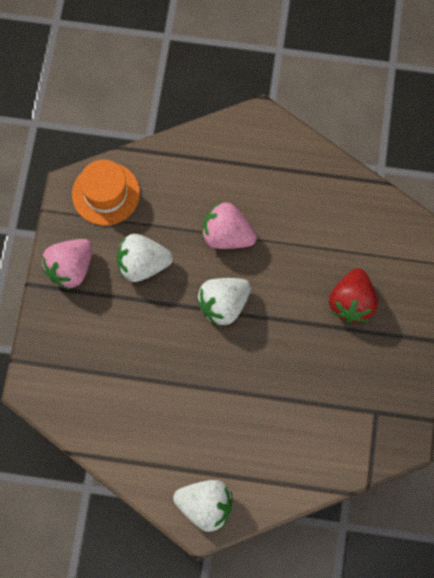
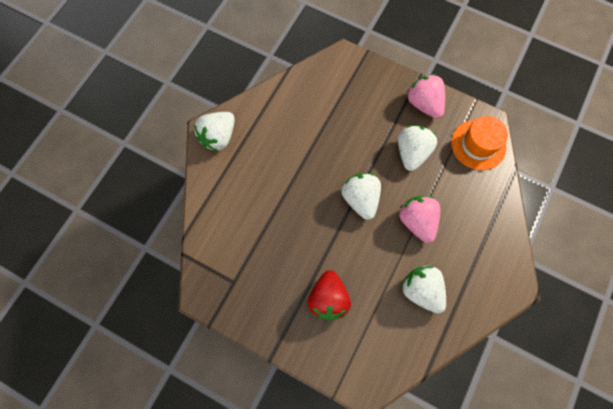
camera: 110 degrees right, 0 degrees up
pink strawberry [202,202,257,249] -> pink strawberry turned 60 degrees counterclockwise [399,196,440,243]
red strawberry [329,268,378,323] -> red strawberry turned 120 degrees counterclockwise [308,270,351,320]
none -> white strawberry [401,265,446,313]

